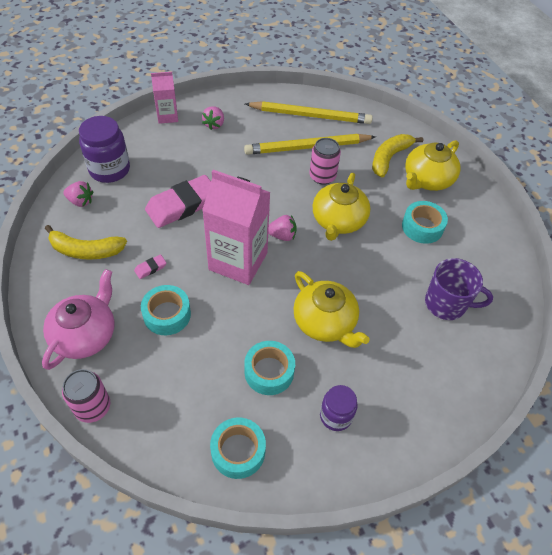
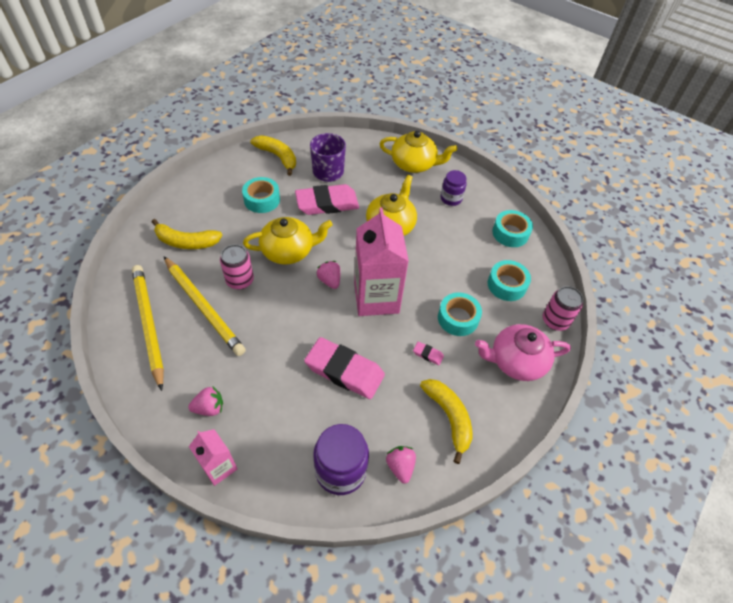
camera: 120 degrees left, 0 degrees up
turquoise tape [244,341,295,395] -> turquoise tape moved to [488,260,531,301]
yellow teapot [405,140,461,191] -> yellow teapot moved to [380,131,457,173]
none -> yellow banana [250,135,296,176]
none -> pink eraser [295,184,359,215]

